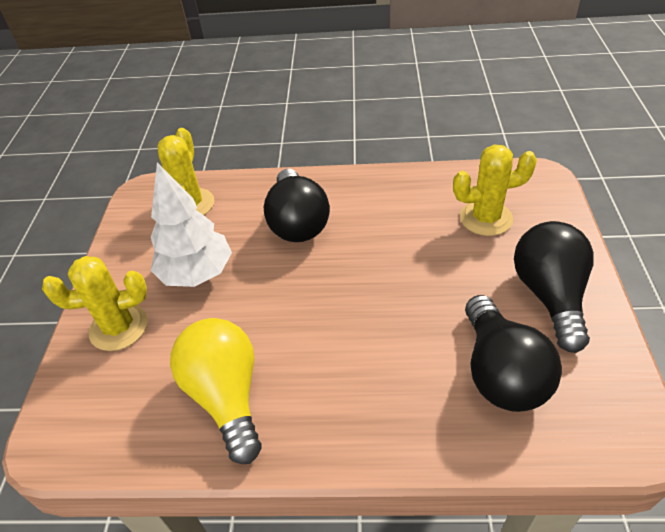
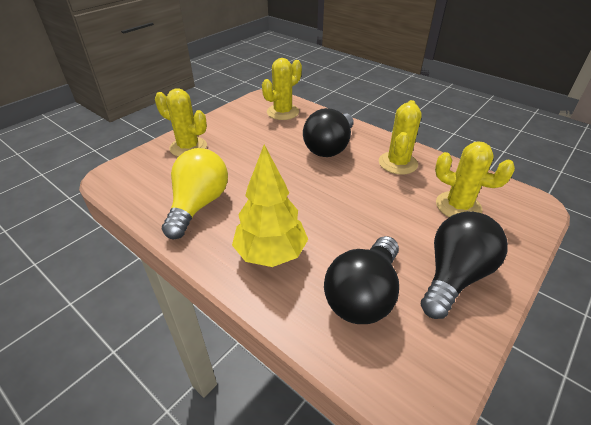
camera: 35 degrees right, 5 degrees down
white tree [151,163,232,287] -> none
none -> yellow tree [232,144,308,267]
none -> yellow cactus [379,100,422,175]

